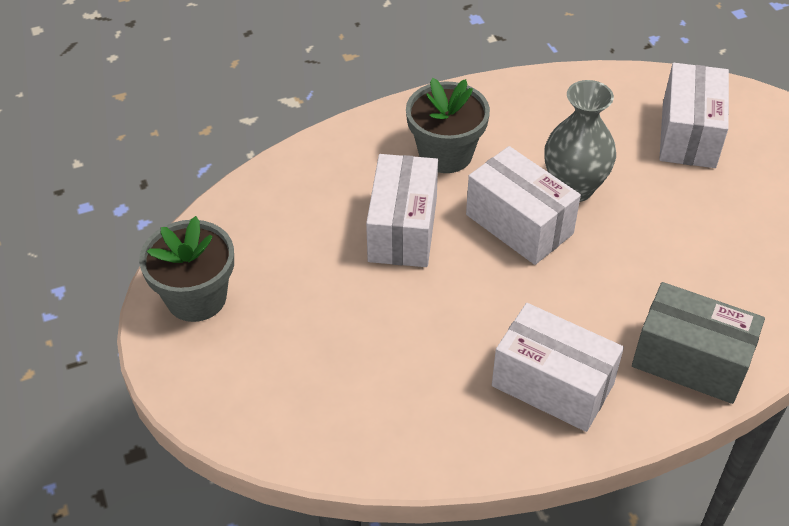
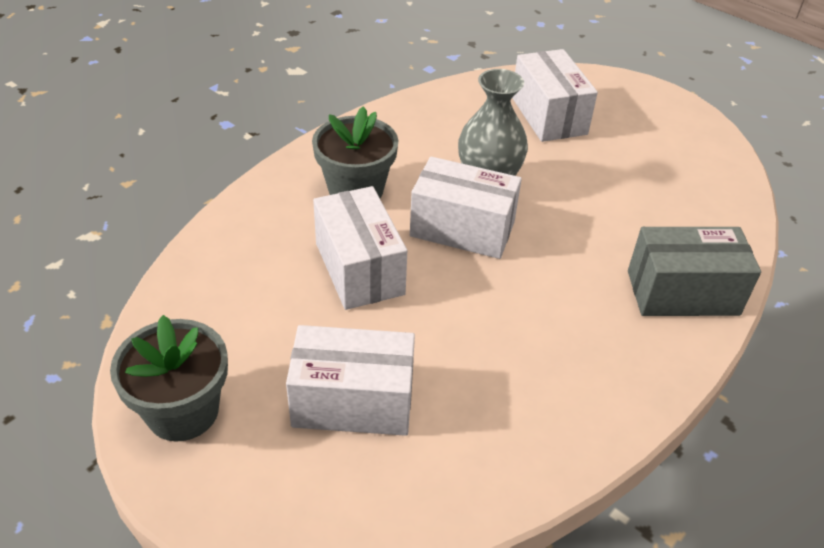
camera: 30 degrees left, 5 degrees down
white box [492,303,624,432] -> white box moved to [286,325,415,436]

